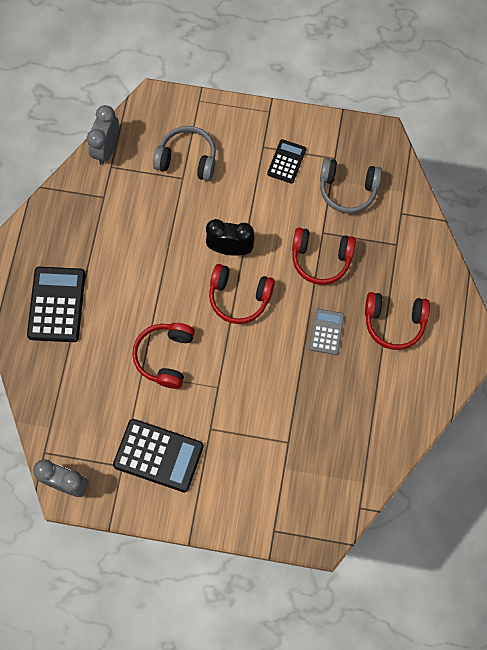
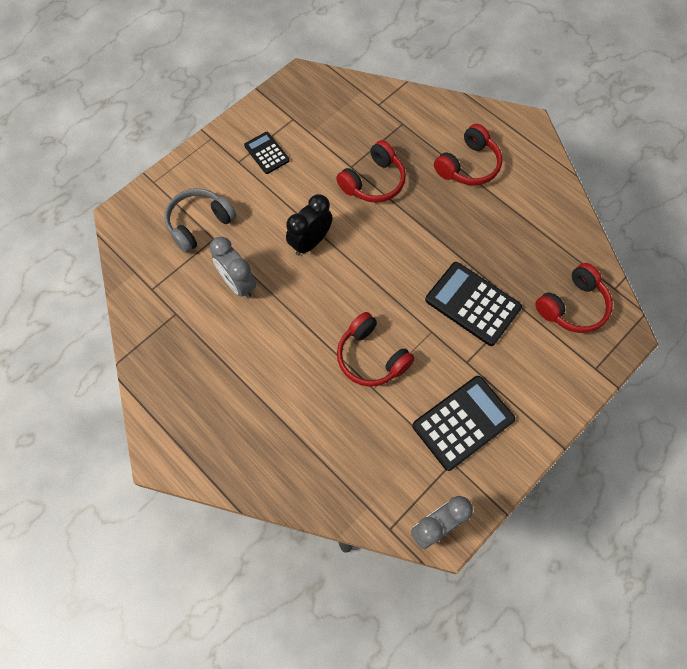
camera: 55 degrees left, 5 degrees down
black calculator [27,267,85,342] -> black calculator moved to [425,262,522,346]
grey clock [87,105,119,165] -> grey clock moved to [210,237,256,298]
red headphones [209,264,275,324] -> red headphones moved to [535,263,613,333]
grey calculator [309,309,344,355] -> none
grey headphones [320,158,382,214] -> none

